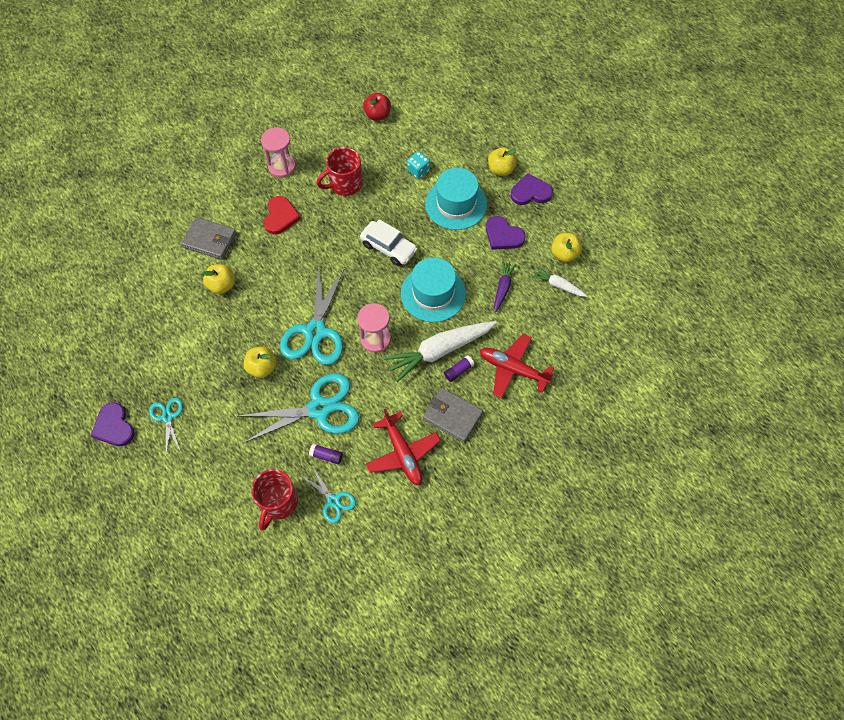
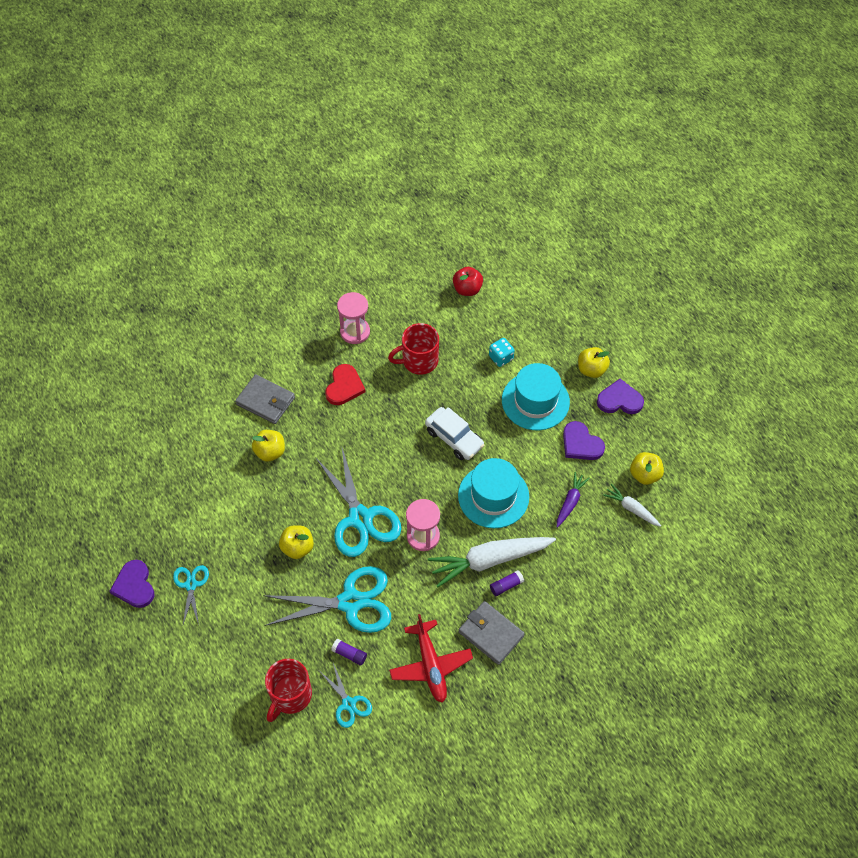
camera: 10 degrees right, 5 degrees down
turquoise scissors [280,267,345,365] -> turquoise scissors turned 45 degrees counterclockwise [315,448,401,557]
red plane [480,334,554,398] -> none

